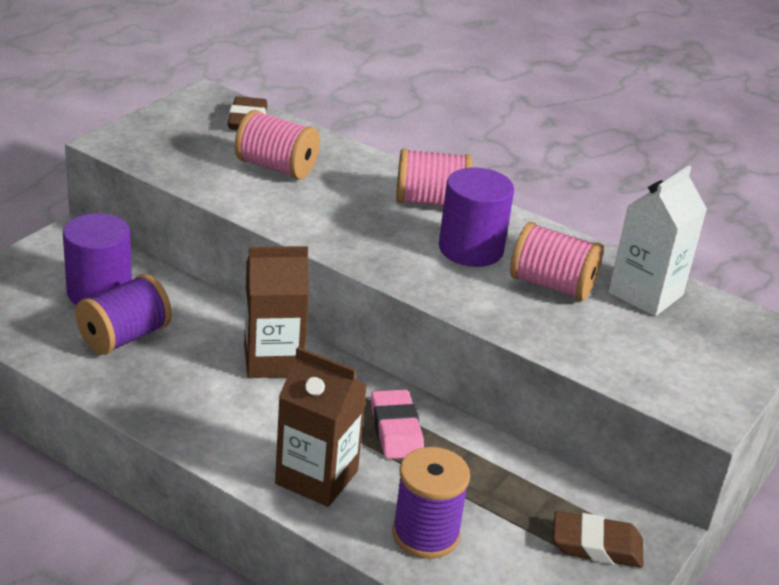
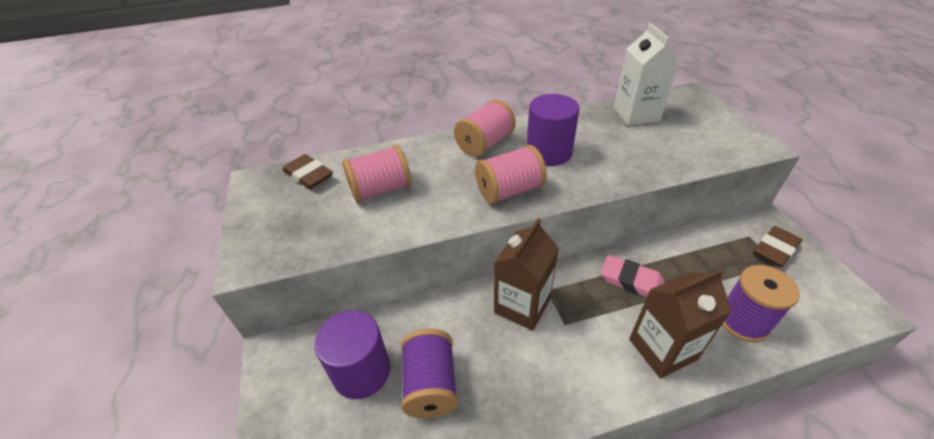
camera: 45 degrees left, 10 degrees up
pink spool [510,222,603,301] -> pink spool moved to [475,145,547,204]

